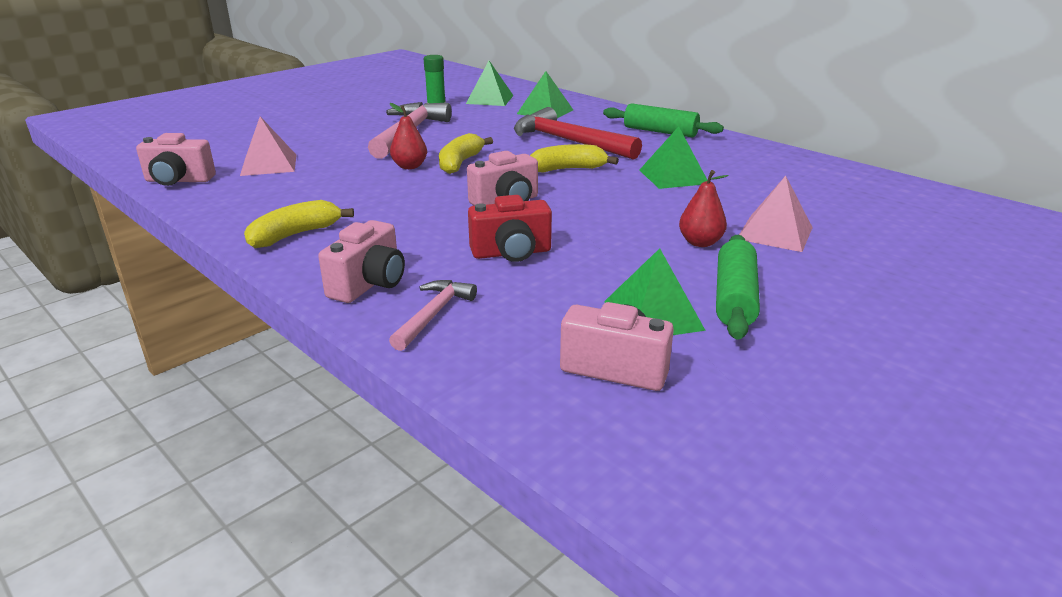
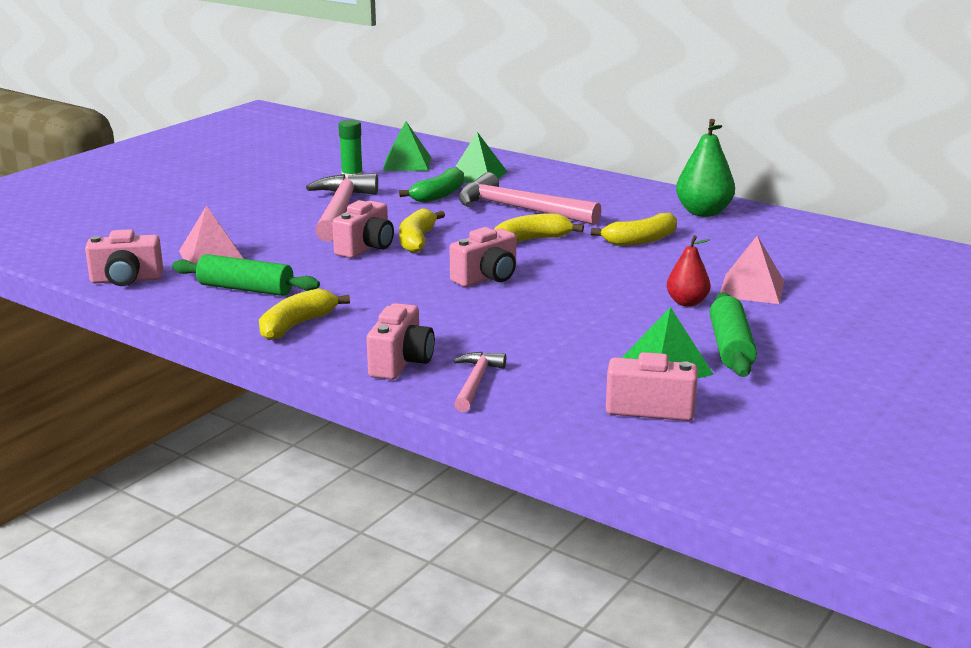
camera: 10 degrees left, 5 degrees down
red pear [390,103,427,169] -> pink camera [332,200,394,258]
red camera [468,195,552,262] -> none
red hammer [514,107,642,160] -> pink hammer [458,172,602,225]
green rolling pin [603,103,724,138] -> green rolling pin moved to [172,254,320,296]
green pyramid [639,126,708,189] -> yellow banana [591,213,677,246]
none -> green banana [399,167,464,203]
none -> green pear [676,119,735,217]

